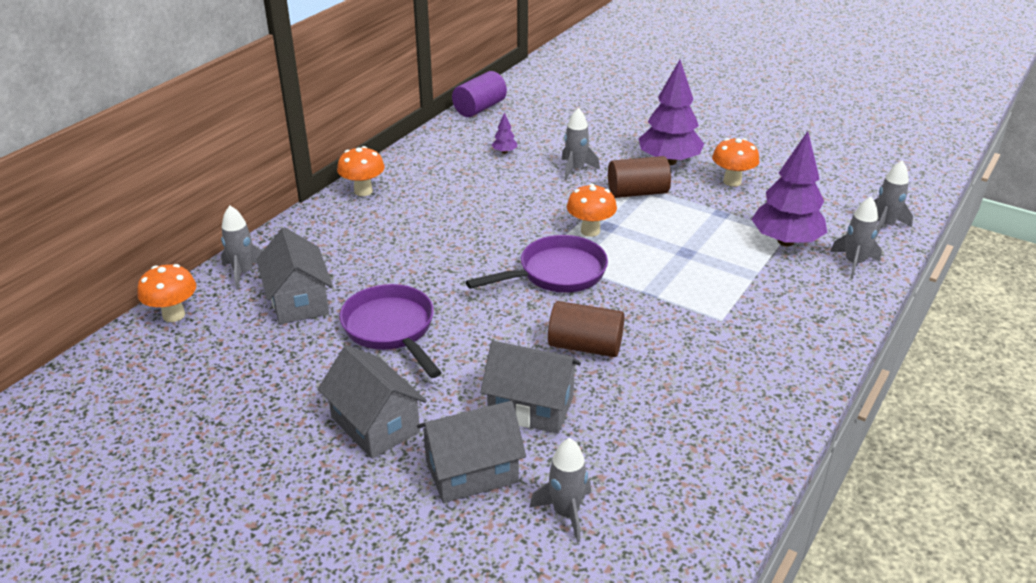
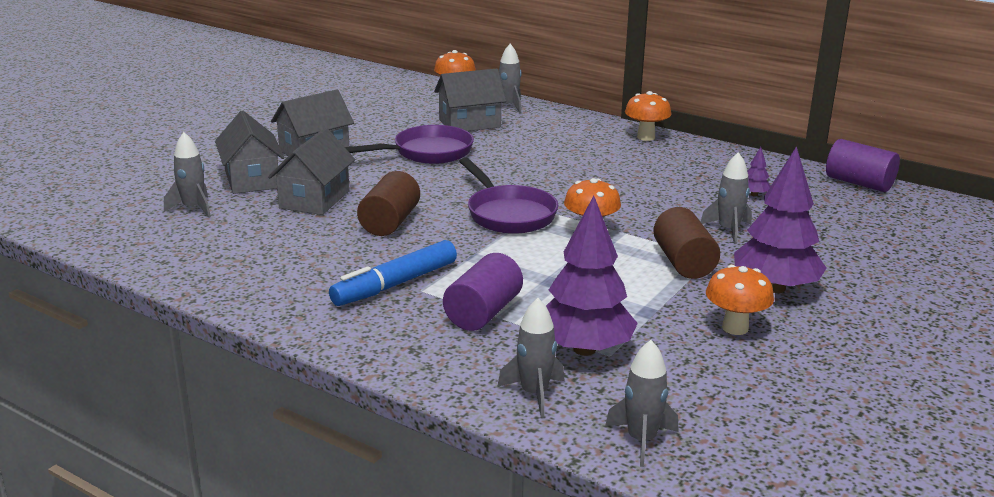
camera: 90 degrees right, 10 degrees down
none -> blue marker [329,240,457,306]
none -> purple cylinder [443,253,523,331]

